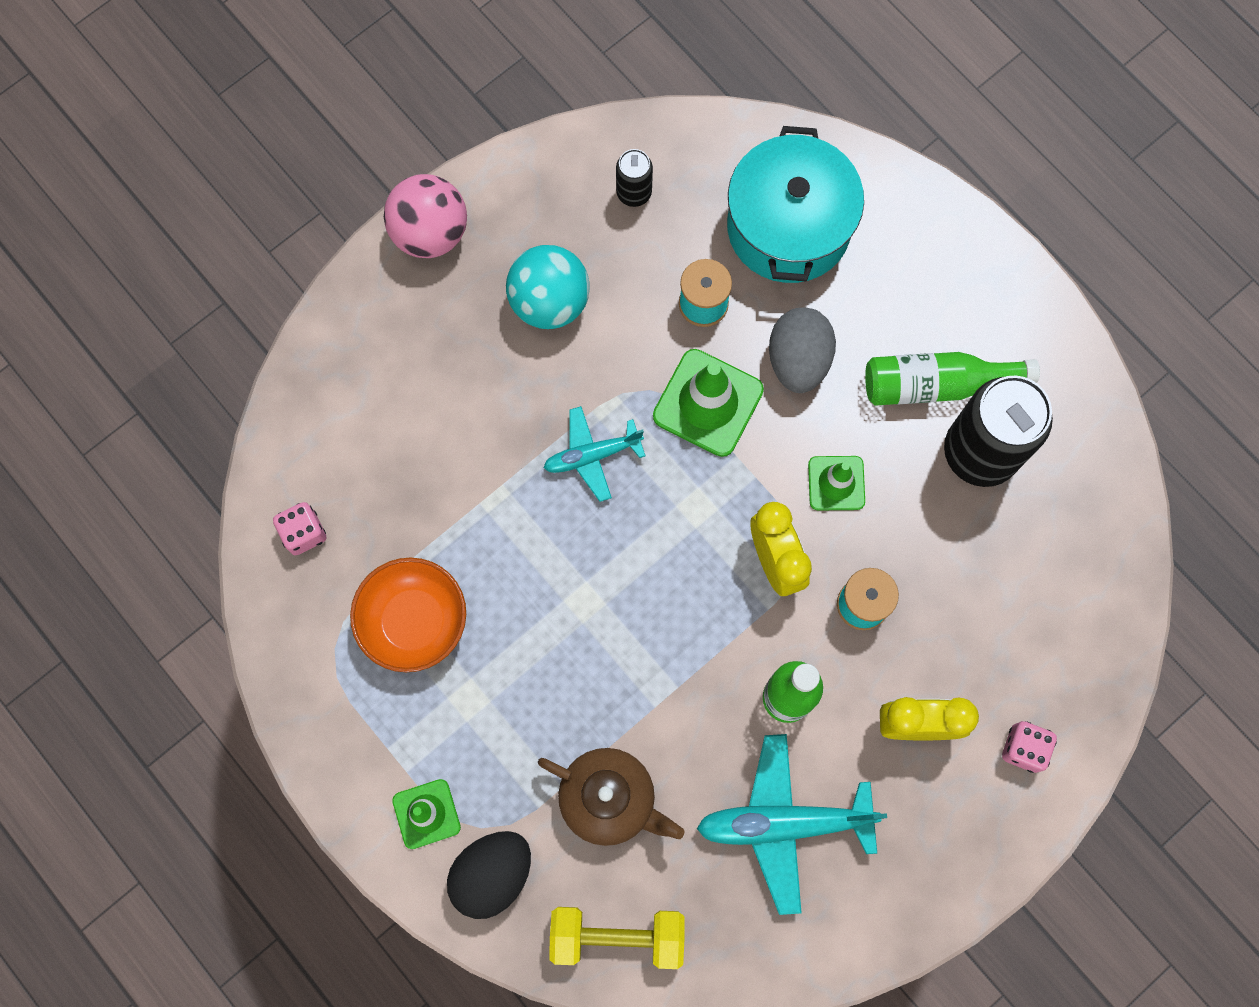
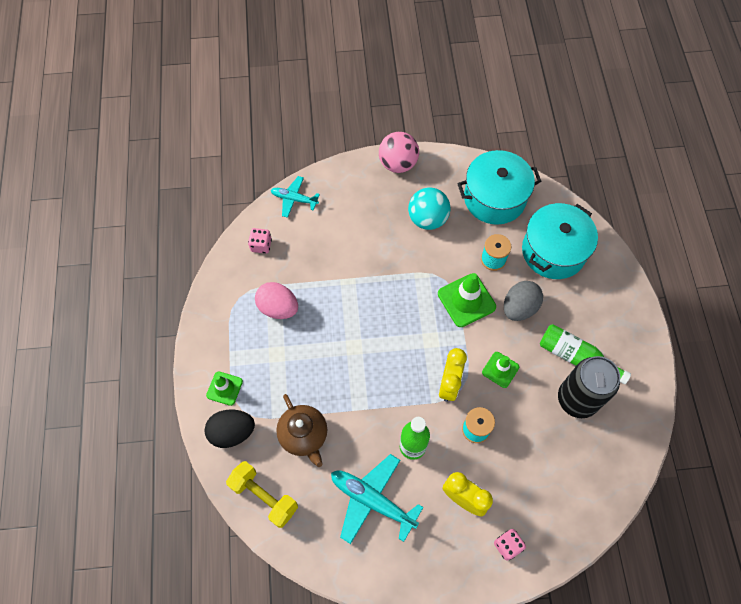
camera: 35 degrees right, 10 degrees down
orange bowl [350,557,466,672] -> pink egg [255,282,298,319]
turquoise plane [544,406,646,502] -> turquoise plane moved to [271,176,320,218]
black can [616,149,653,207] -> turquoise pot [457,150,542,225]

